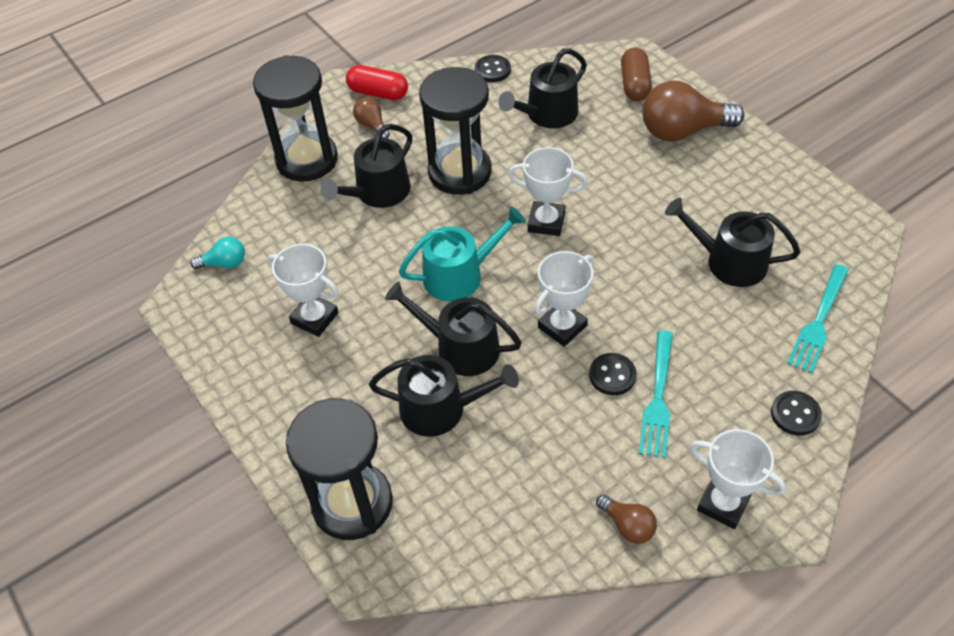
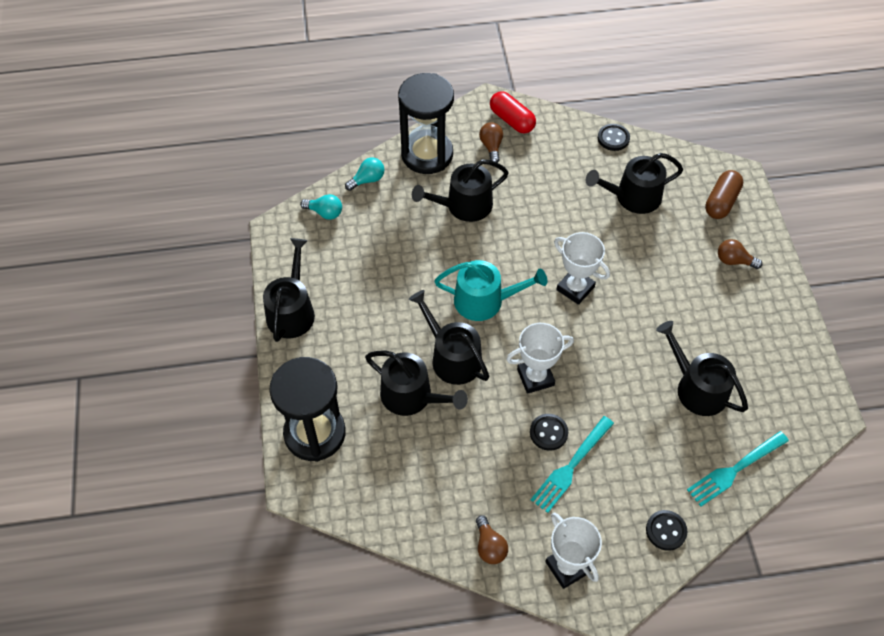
camera: 25 degrees right, 5 degrees up
white trophy [268,244,339,337] -> none
black hourglass [419,67,492,195] -> none
brown light bulb [642,81,744,142] -> brown light bulb [718,239,762,269], size x0.49
none -> black watering can [263,238,315,342]
none -> turquoise light bulb [345,158,384,191]

